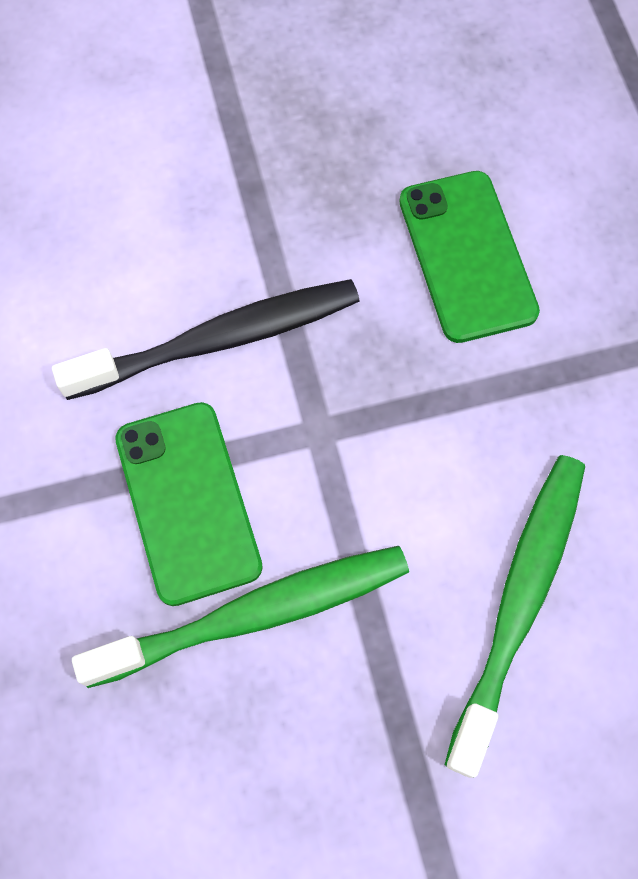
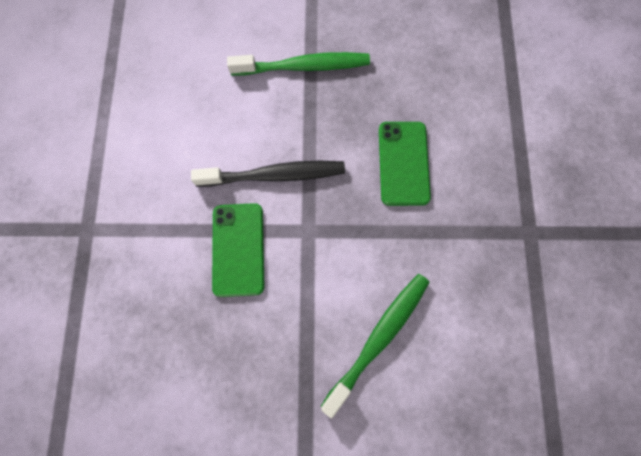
camera: 15 degrees right, 5 degrees up
green toothbrush [72,546,409,688] -> green toothbrush moved to [227,52,370,76]

